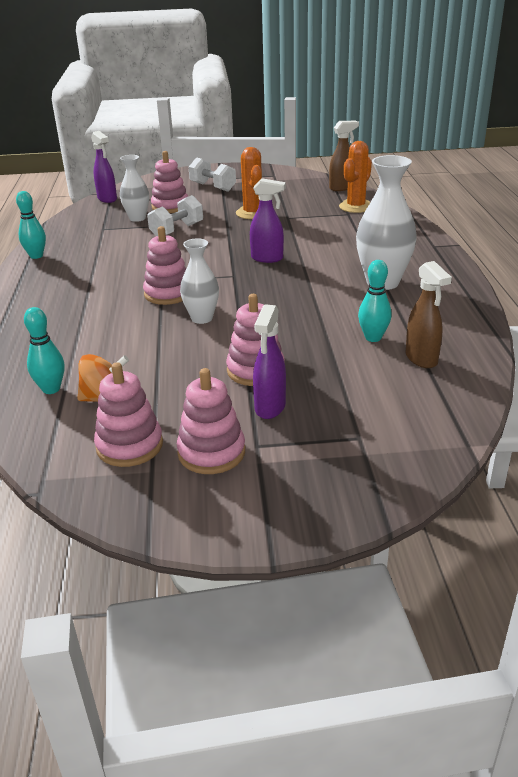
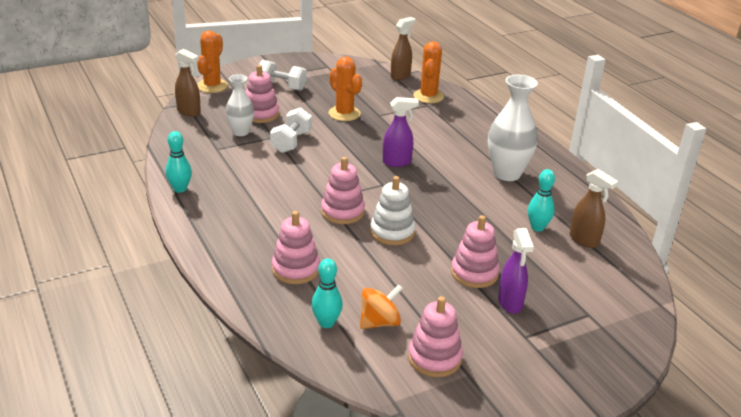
camera: 25 degrees left, 0 degrees up
purple spray bottle [91,131,117,203] -> brown spray bottle [175,49,201,117]
pink stacking toy [176,368,245,474] -> pink stacking toy moved to [272,211,320,284]
white vase [180,238,219,324] -> white stacking toy [370,176,416,245]
none -> orange cactus [197,31,228,93]

